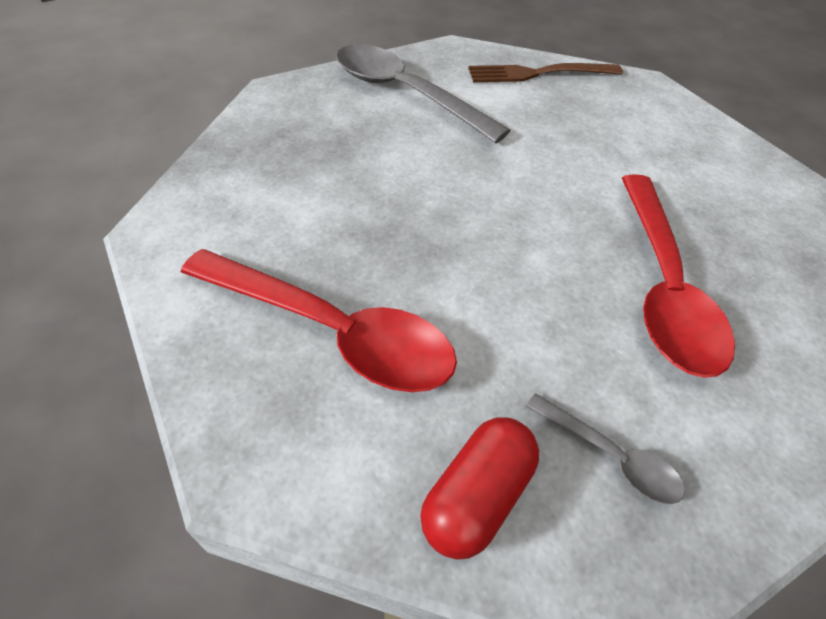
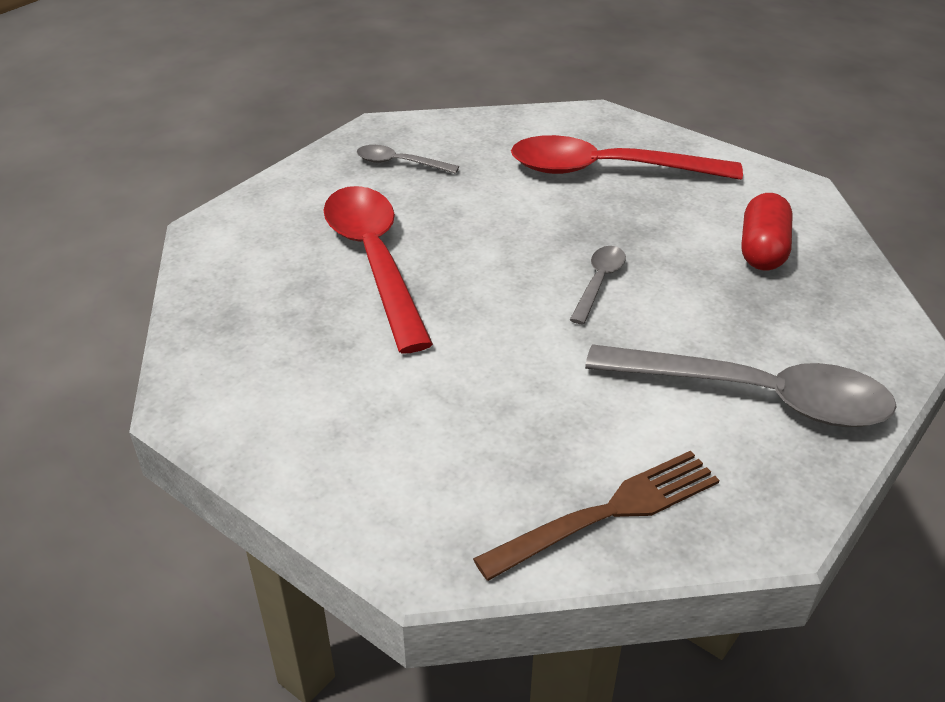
camera: 160 degrees right, 10 degrees down
red capsule [420,417,539,560] -> red capsule moved to [741,193,793,270]
none -> grey spoon [570,246,626,324]

